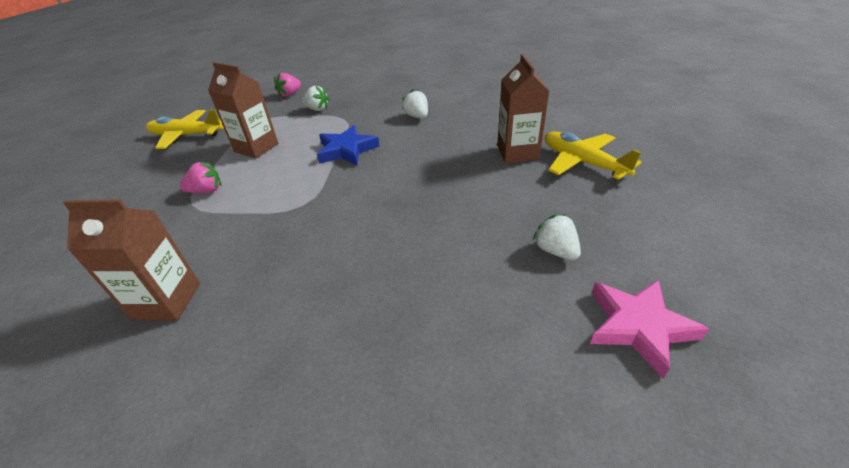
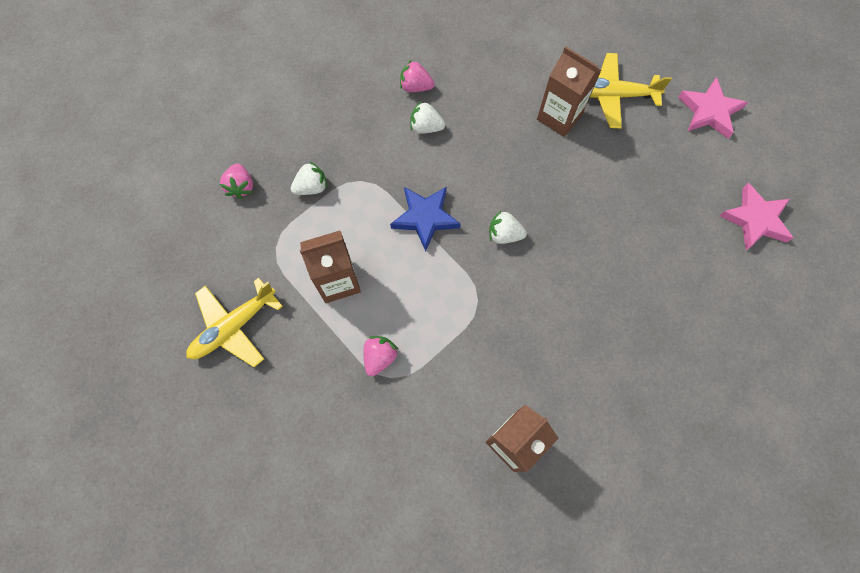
camera: 50 degrees left, 30 degrees up
white strawberry [532,214,581,260] -> white strawberry moved to [489,211,527,244]
none -> pink strawberry [400,60,434,92]
none -> pink star [678,77,748,138]

